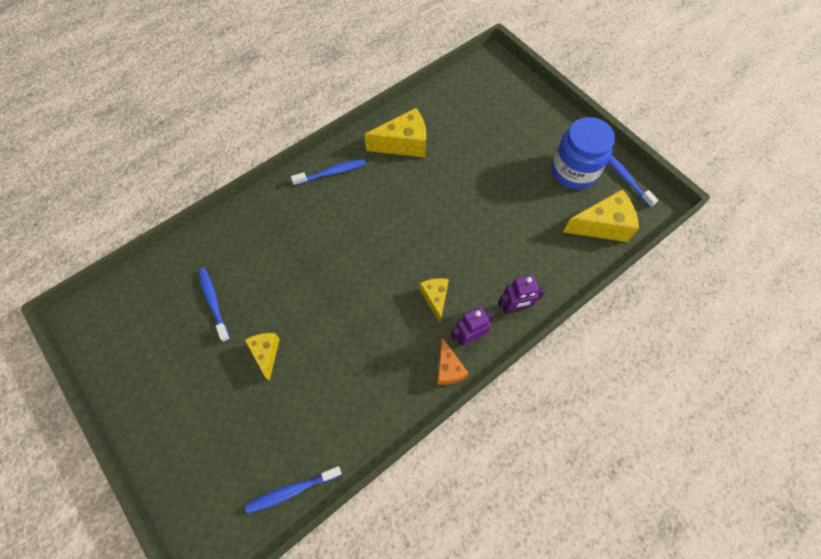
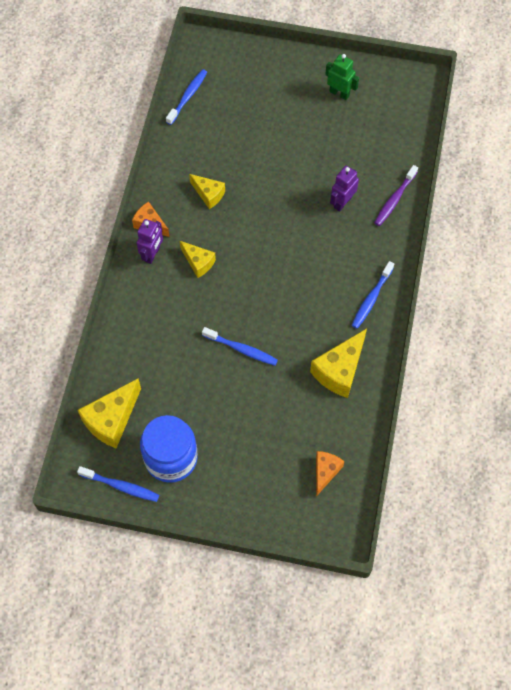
camera: 140 degrees right, 0 degrees up
blue toothbrush [198,268,230,342] -> blue toothbrush moved to [202,327,278,366]
yellow cheese [245,333,280,381] -> yellow cheese moved to [189,174,225,209]
purple robot [498,275,545,313] -> purple robot moved to [330,166,359,212]
none -> orange cheese [316,451,345,497]
none -> green robot [325,54,359,100]
none -> purple toothbrush [374,165,418,226]

